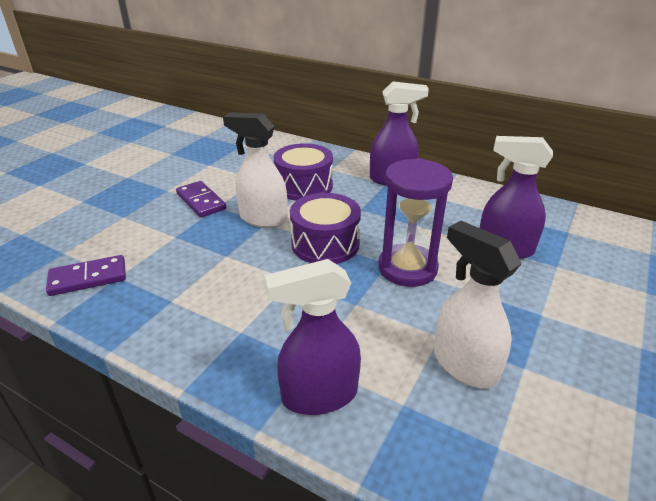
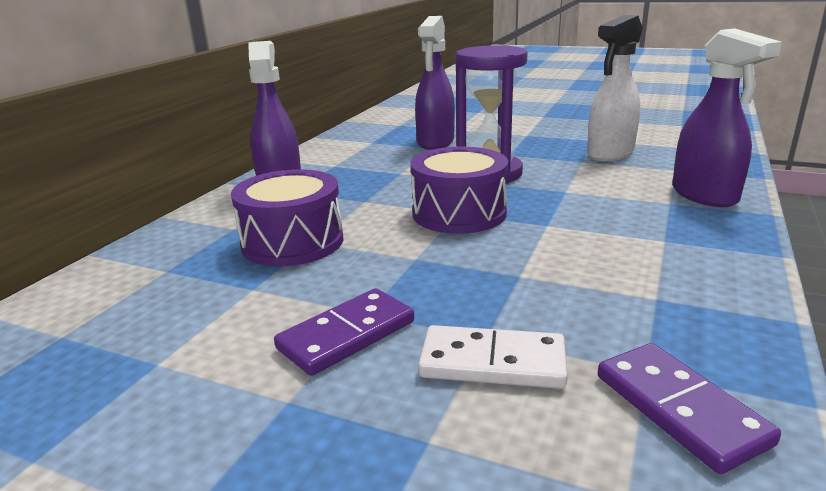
camera: 95 degrees left, 10 degrees down
white spray bottle [223,112,287,228] -> none
none -> white domino [418,325,568,389]

